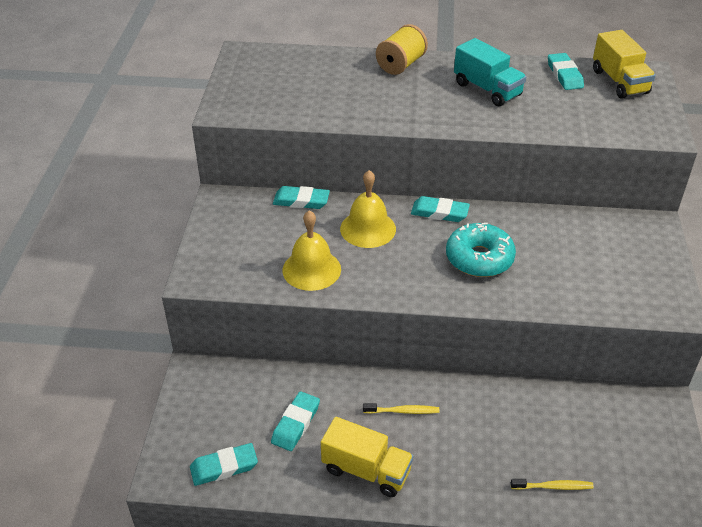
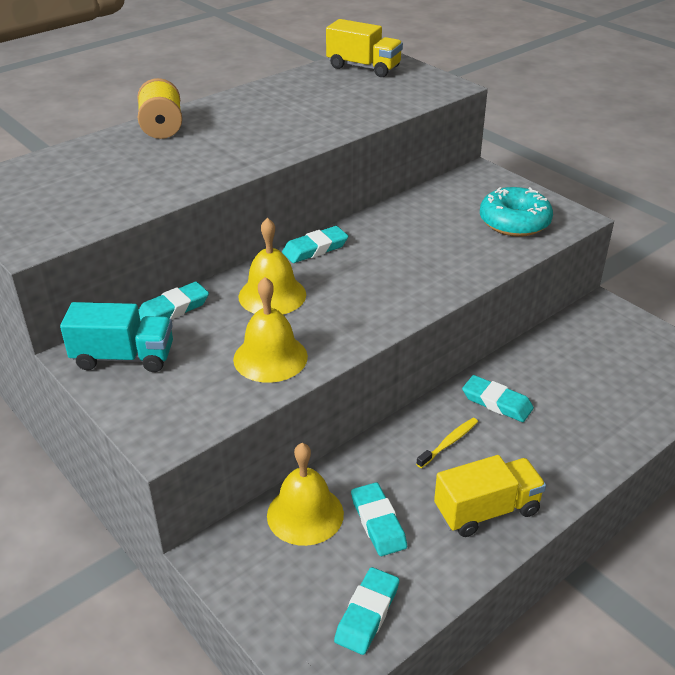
camera: 45 degrees left, 5 degrees down
turquoise donut [446,223,516,277] -> turquoise donut moved to [480,187,553,237]
turquoise truck [454,38,526,106] -> turquoise truck moved to [60,302,173,372]
yellow toothbrush [511,479,594,490] -> none
turquoise eraser [548,53,584,90] -> turquoise eraser moved to [462,375,534,422]
none -> yellow bell [267,443,344,546]

